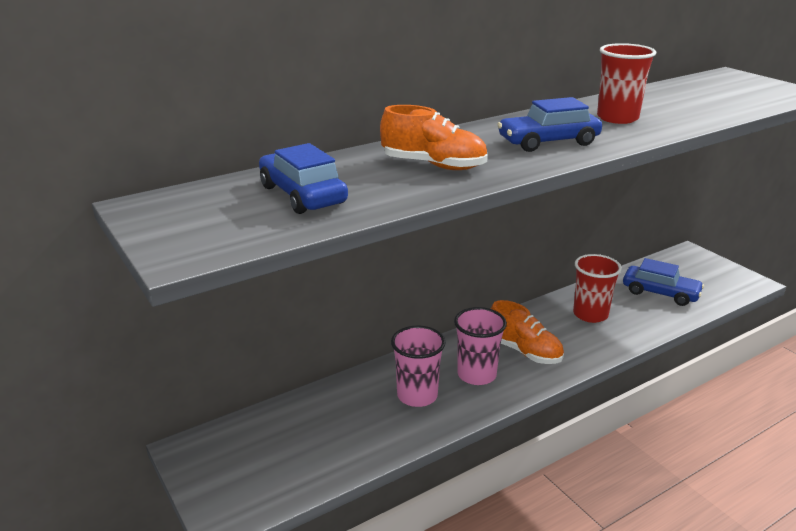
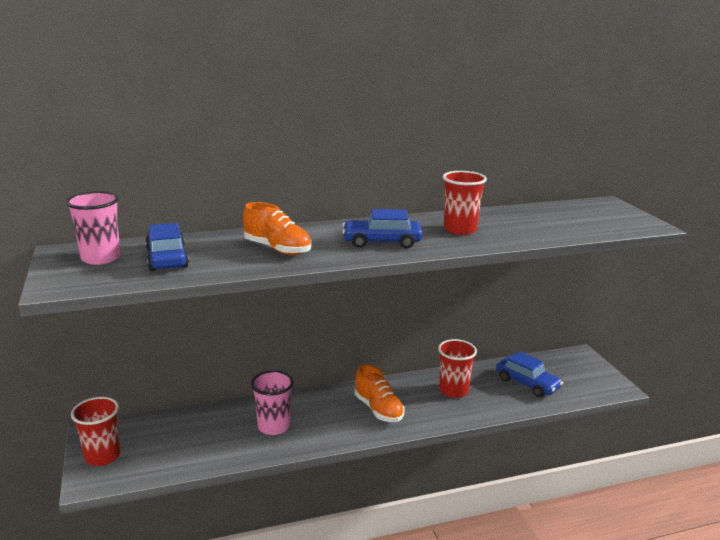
camera: 15 degrees right, 5 degrees down
pink cup [454,307,507,385] -> pink cup moved to [66,191,120,265]
none -> red cup [71,397,120,466]

